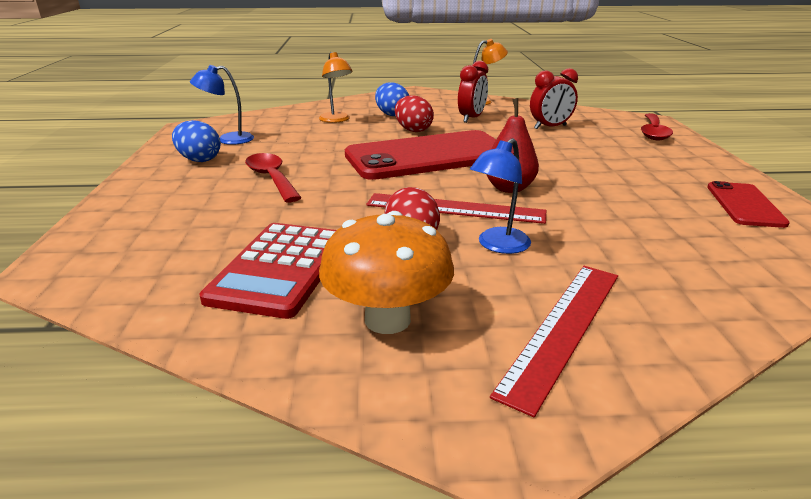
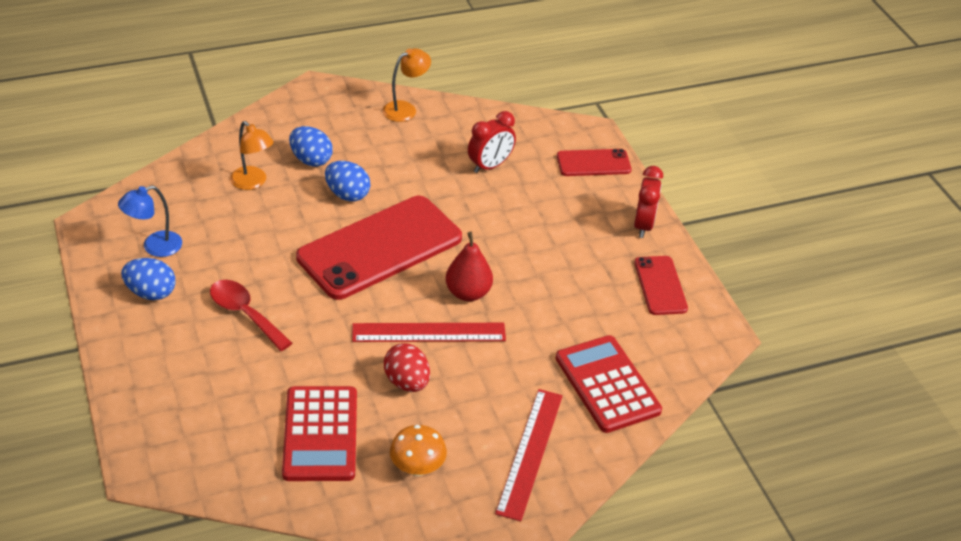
camera: 20 degrees left, 15 degrees up
orange mushroom [319,211,454,334] -> orange mushroom [390,425,447,476], size x0.66
red egg [395,95,434,132] -> blue egg [325,161,371,202]
red clock [458,61,488,123] -> red clock moved to [634,166,663,238]
blue lamp [470,138,531,254] -> none
red spoon [641,113,673,140] -> red phone [557,149,632,176]
none -> red calculator [555,335,662,433]

